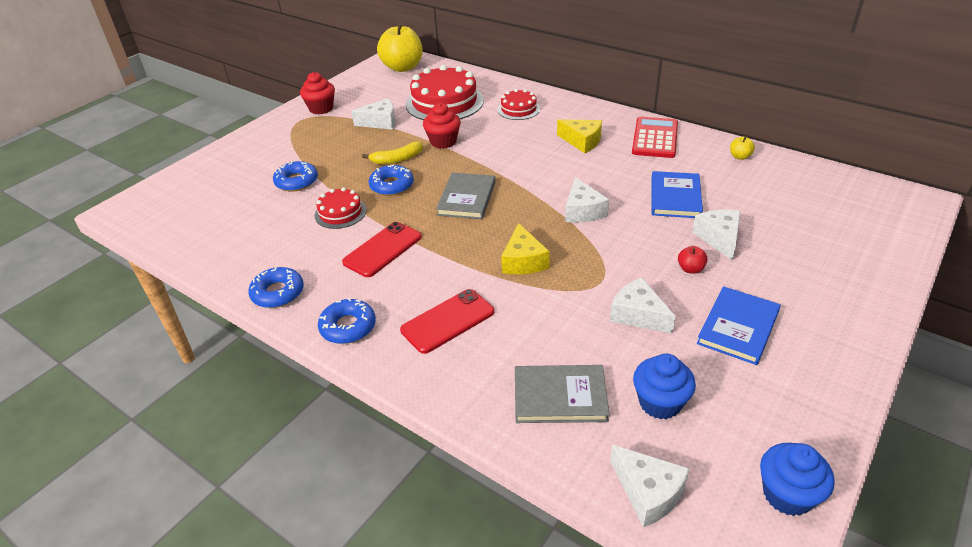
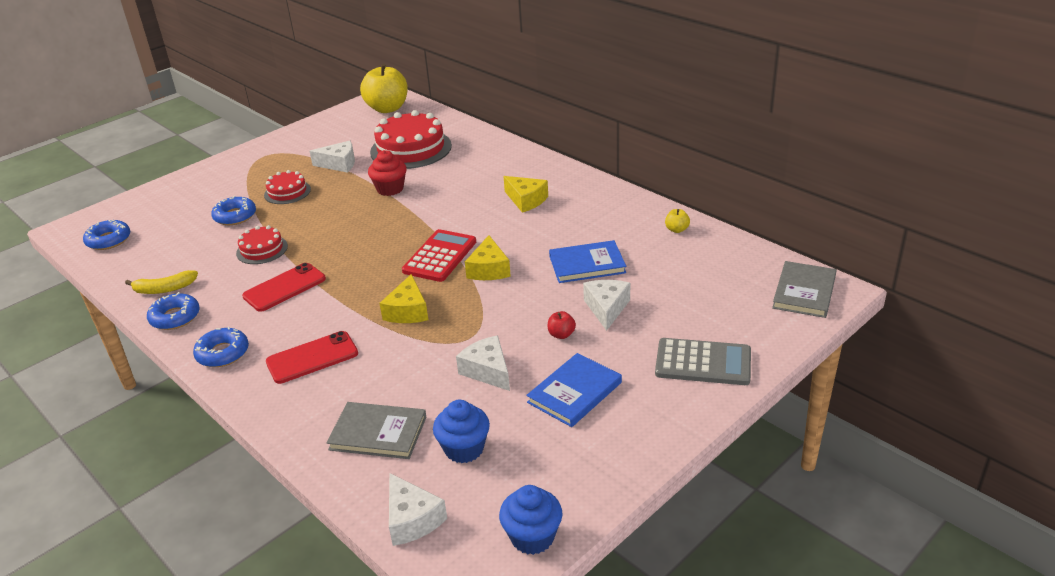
camera: 10 degrees right, 5 degrees down
red cupcake [300,72,335,114] -> none
yellow banana [362,141,423,164] -> yellow banana moved to [125,270,198,294]
blue donut [369,165,414,196] -> blue donut moved to [83,220,130,250]
grey book [436,173,495,219] -> grey book moved to [772,261,837,318]
red cake [498,89,540,120] -> red cake moved to [264,170,311,204]
white cheese [565,177,609,223] -> yellow cheese [465,235,511,280]
red calculator [632,117,678,158] -> red calculator moved to [402,229,476,282]
blue book [652,171,703,218] -> blue book turned 60 degrees clockwise [549,240,626,283]
none -> grey calculator [655,338,751,385]

